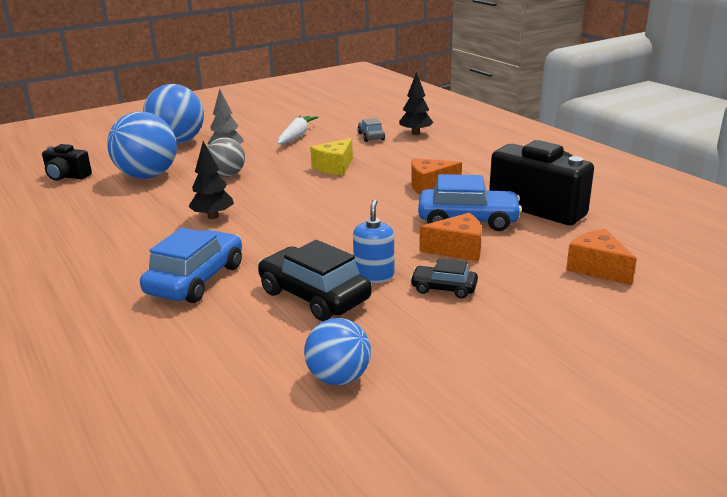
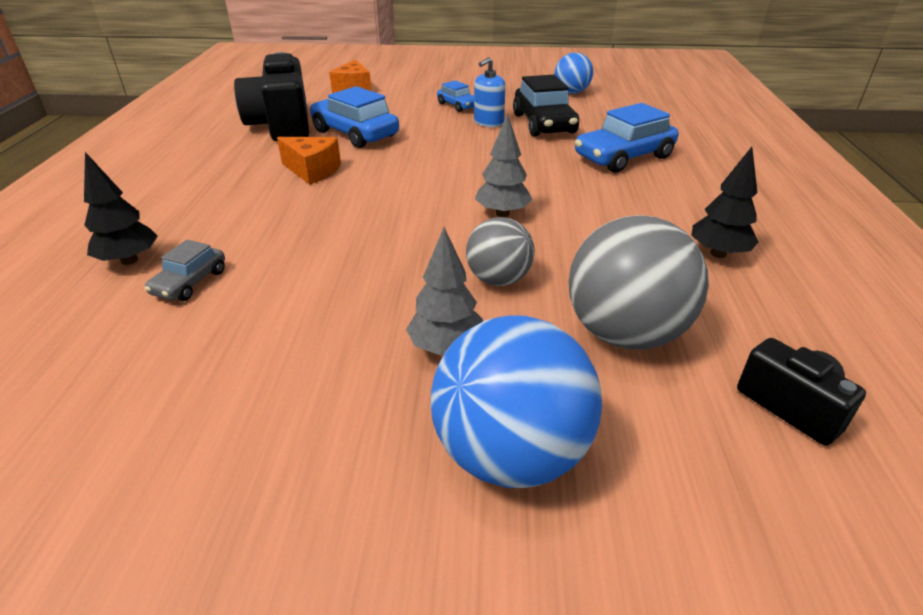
camera: 145 degrees left, 10 degrees up
blue ball [107,111,177,179] -> grey ball [568,215,709,350]
black tree [188,141,234,219] -> black tree moved to [691,147,759,258]
white carrot [278,115,318,144] -> none
yellow cheese [310,138,353,175] -> none
black car [410,259,478,299] -> blue car [437,80,474,112]
orange cheese [419,213,482,261] -> none
none -> grey tree [475,113,533,217]

